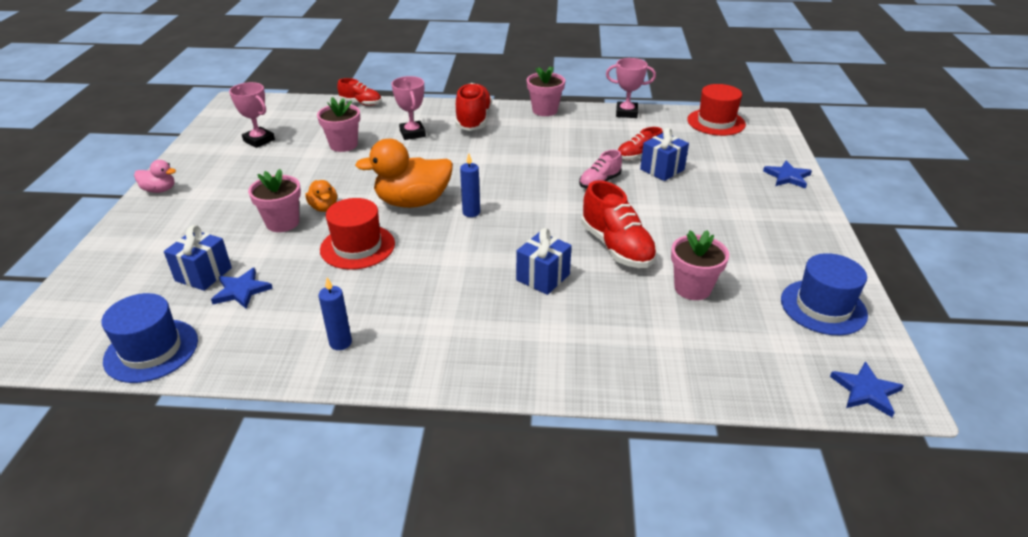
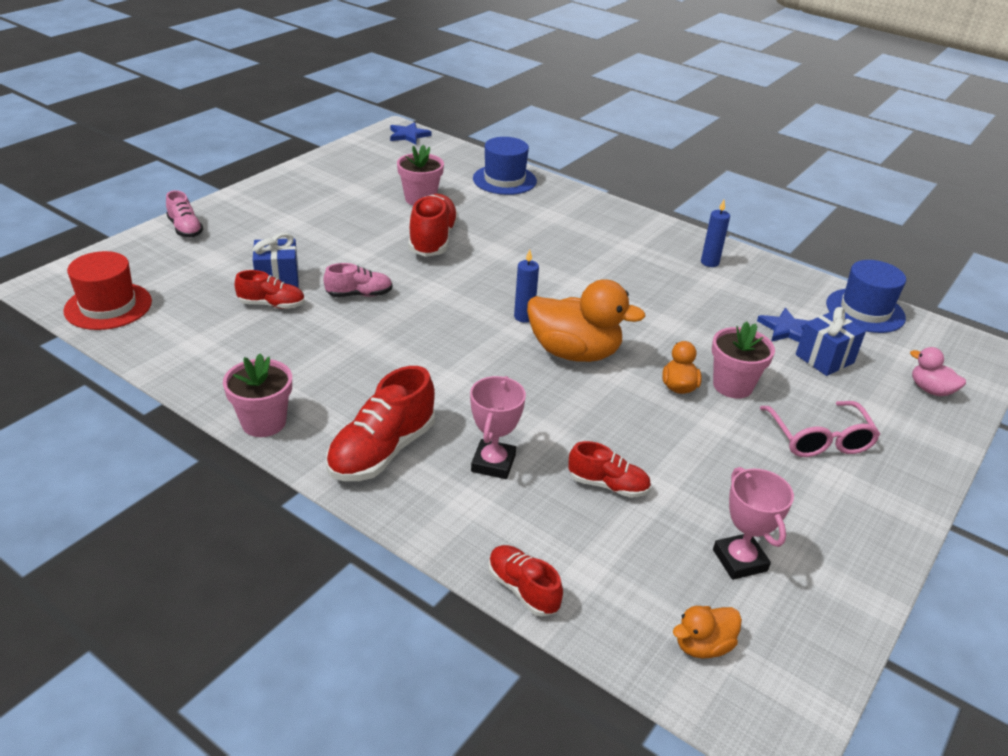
camera: 150 degrees left, 0 degrees up
pink duck [134,160,176,193] -> pink duck moved to [910,347,966,396]
pink flower pot [317,97,360,152] -> red shoe [568,441,651,498]
red hat [320,198,395,270] -> none
blue gift [516,228,572,295] -> none
pink trophy [606,58,656,118] -> none
blue star [763,160,812,189] -> pink shoe [166,190,203,237]
blue hat [781,253,868,335] -> blue hat moved to [473,137,537,195]
none -> orange duck [673,606,742,659]
none -> pink glasses [760,401,880,457]

